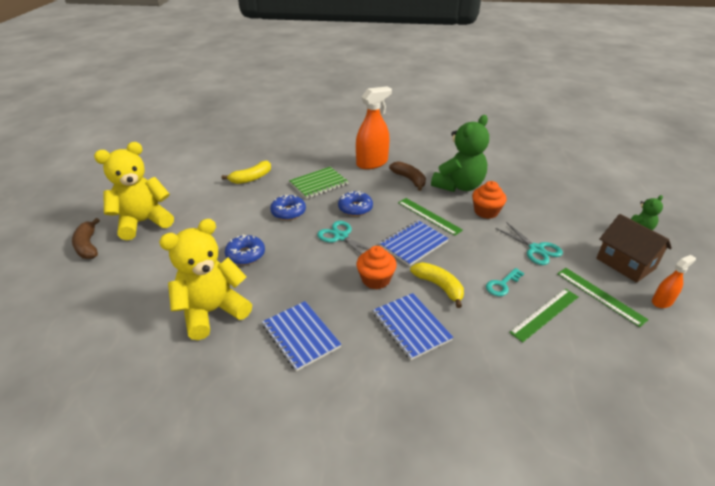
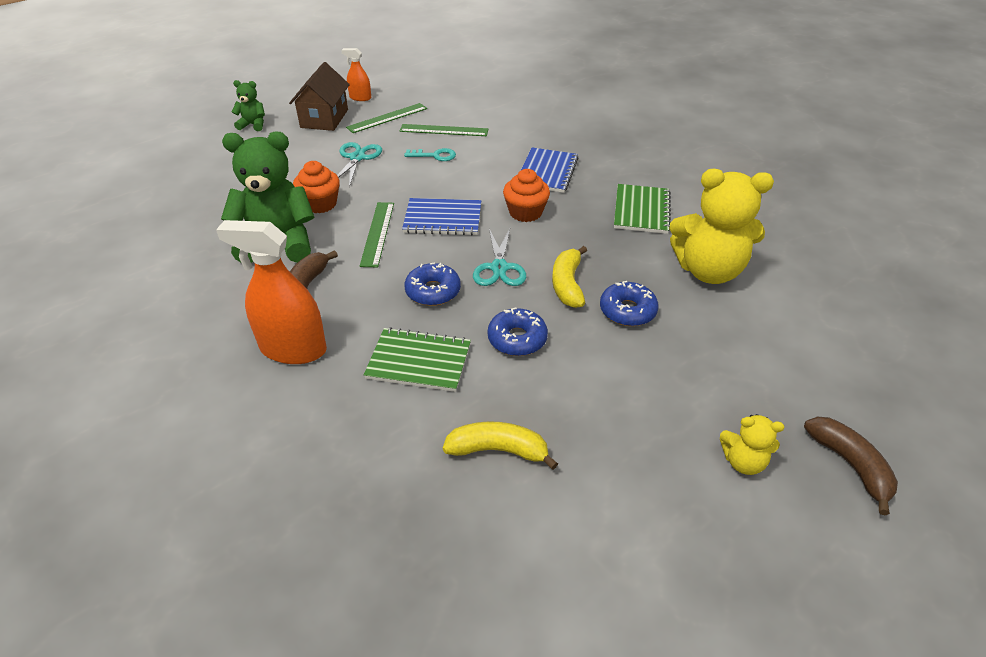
camera: 135 degrees left, 5 degrees up
brown banana [72,218,100,259] -> brown banana turned 45 degrees counterclockwise [804,417,898,515]
yellow teddy bear [94,142,174,240] -> yellow teddy bear [720,414,784,475], size x0.48
blue notebook [262,301,341,371] -> green notebook [614,184,671,234]
yellow banana [410,262,464,308] -> yellow banana moved to [552,246,587,308]
green ruler [557,268,649,327] -> green ruler turned 45 degrees clockwise [346,103,427,133]

